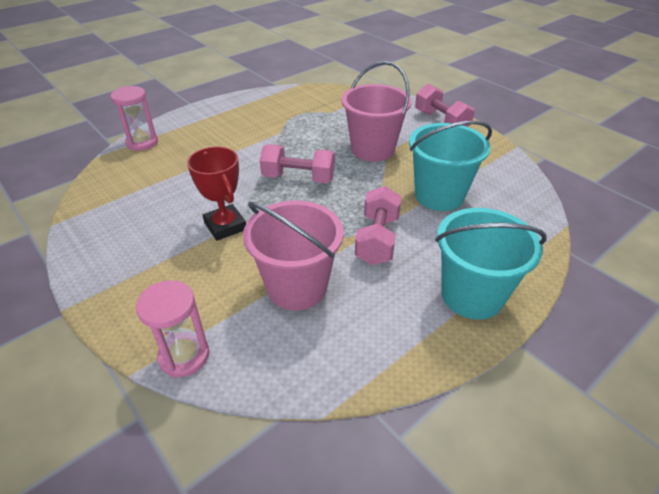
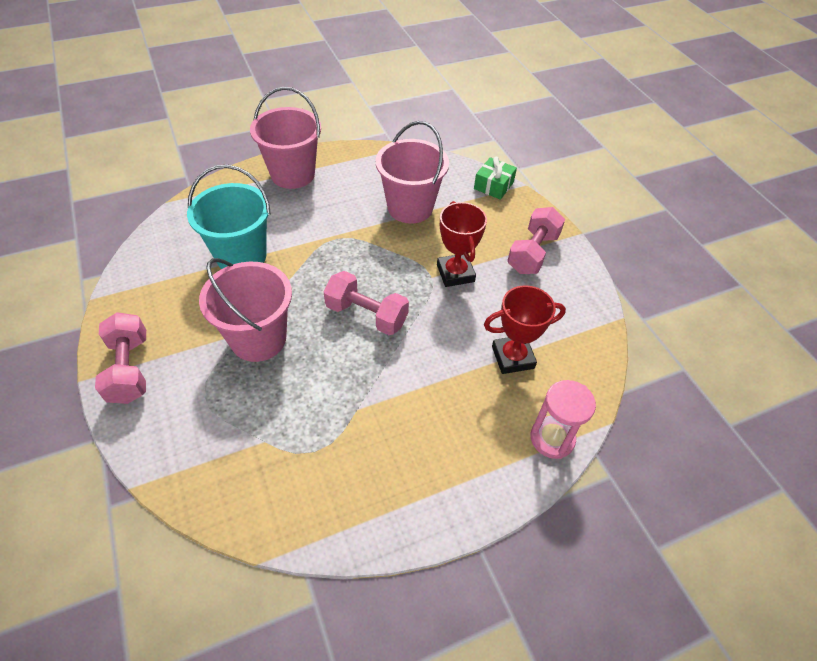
camera: 165 degrees left, 10 degrees up
pink hourglass [136,280,210,377] -> green gift [474,157,517,200]
pink dumbbell [355,186,402,265] -> pink dumbbell moved to [507,207,565,274]
turquoise bucket [435,208,547,320] -> pink bucket [250,87,321,189]
none -> red trophy [484,285,566,374]

